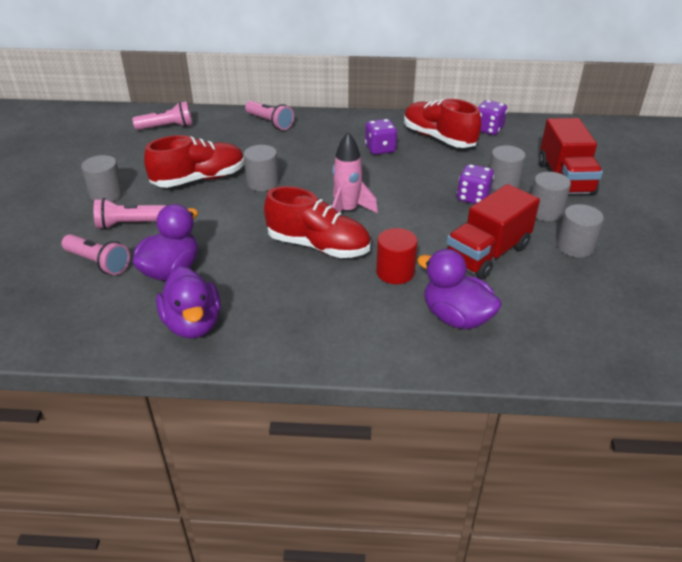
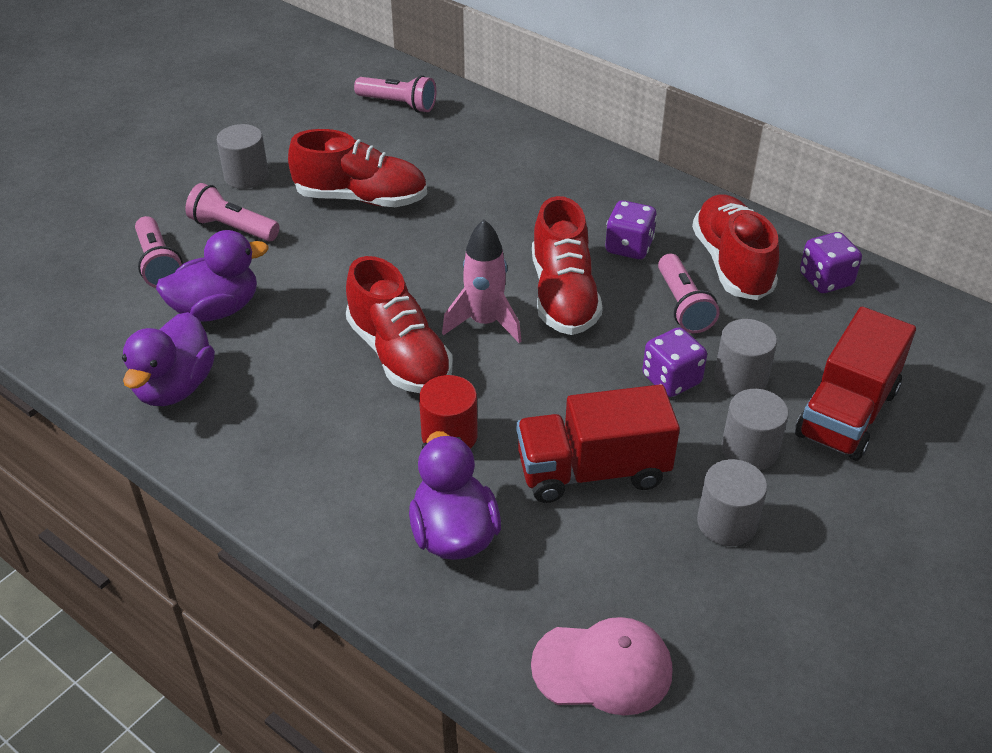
camera: 35 degrees right, 5 degrees up
grey cylinder [243,145,279,191] -> none
pink flashlight [245,101,294,130] -> pink flashlight moved to [658,254,720,333]
none -> pink cap [531,617,673,716]
none -> red shoe [532,196,603,335]

